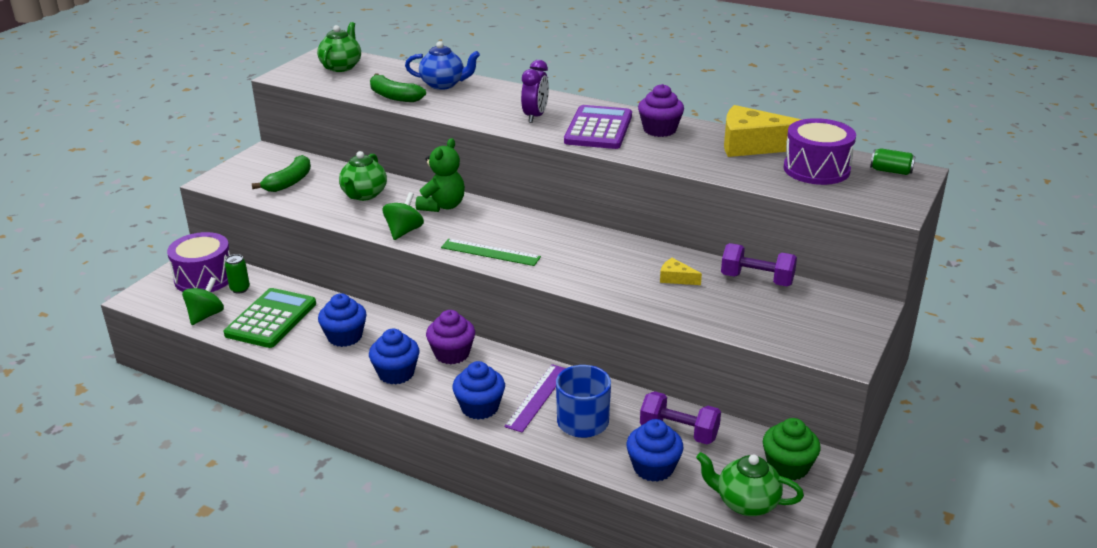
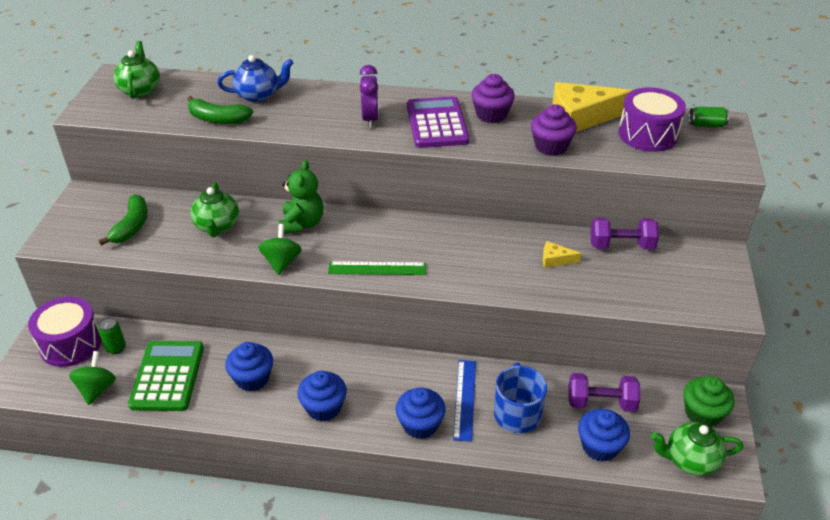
camera: 20 degrees left, 10 degrees up
purple cupcake [426,310,475,365] -> purple cupcake moved to [531,104,577,156]
purple ruler [504,364,566,433] -> blue ruler [453,360,476,442]

